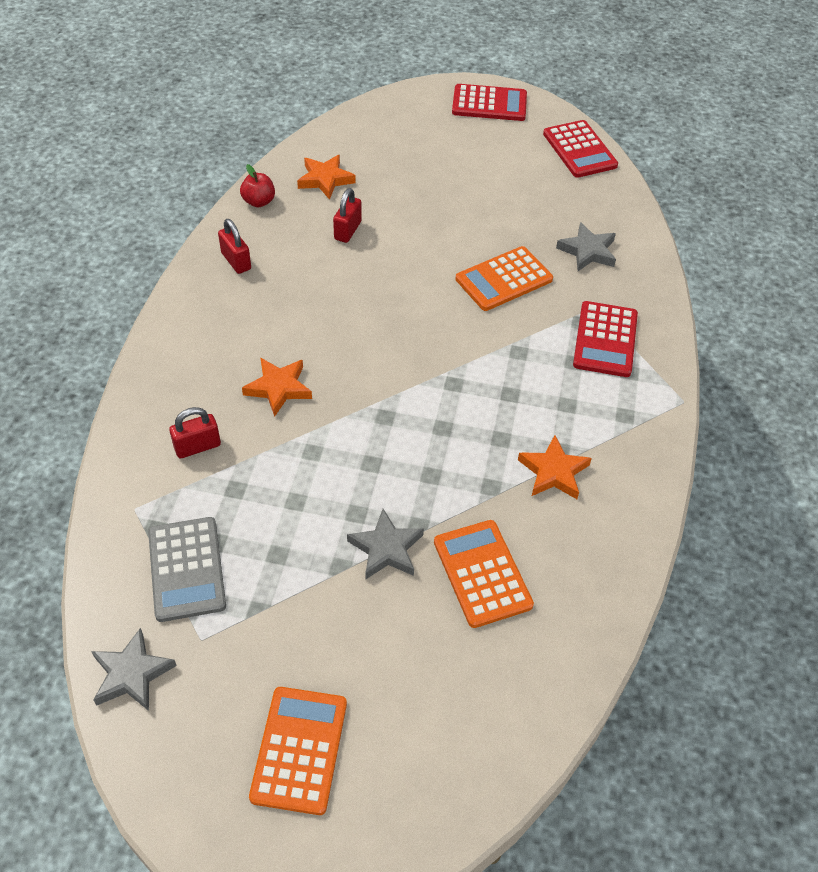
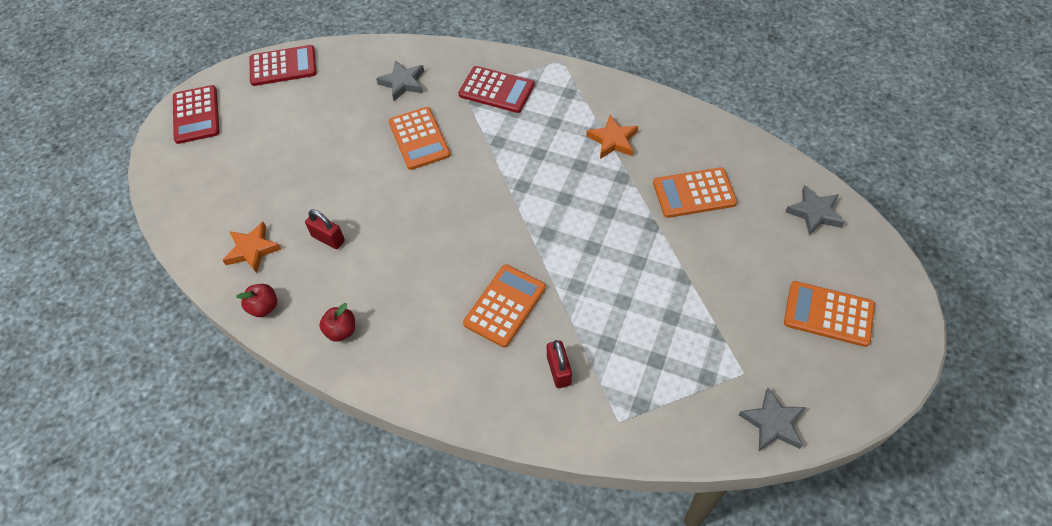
camera: 75 degrees left, 5 degrees up
grey calculator [148,517,226,622] -> none
red padlock [218,219,251,274] -> red apple [319,303,355,342]
orange star [242,358,312,417] -> orange calculator [463,264,546,348]
grey star [347,509,424,580] -> grey star moved to [785,185,845,236]
red calculator [452,84,527,121] -> red calculator turned 150 degrees clockwise [173,85,220,144]

